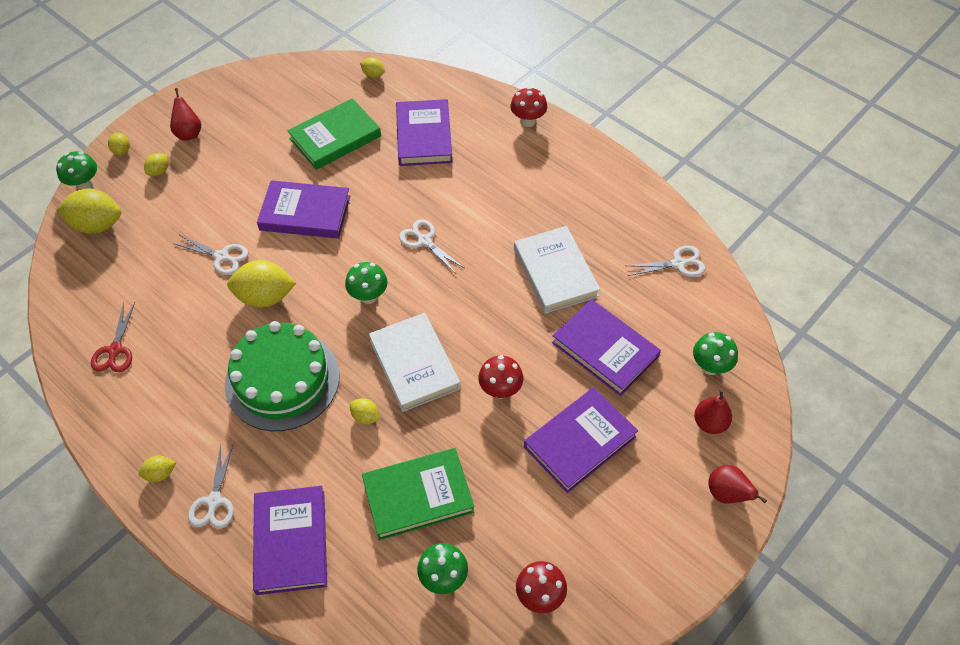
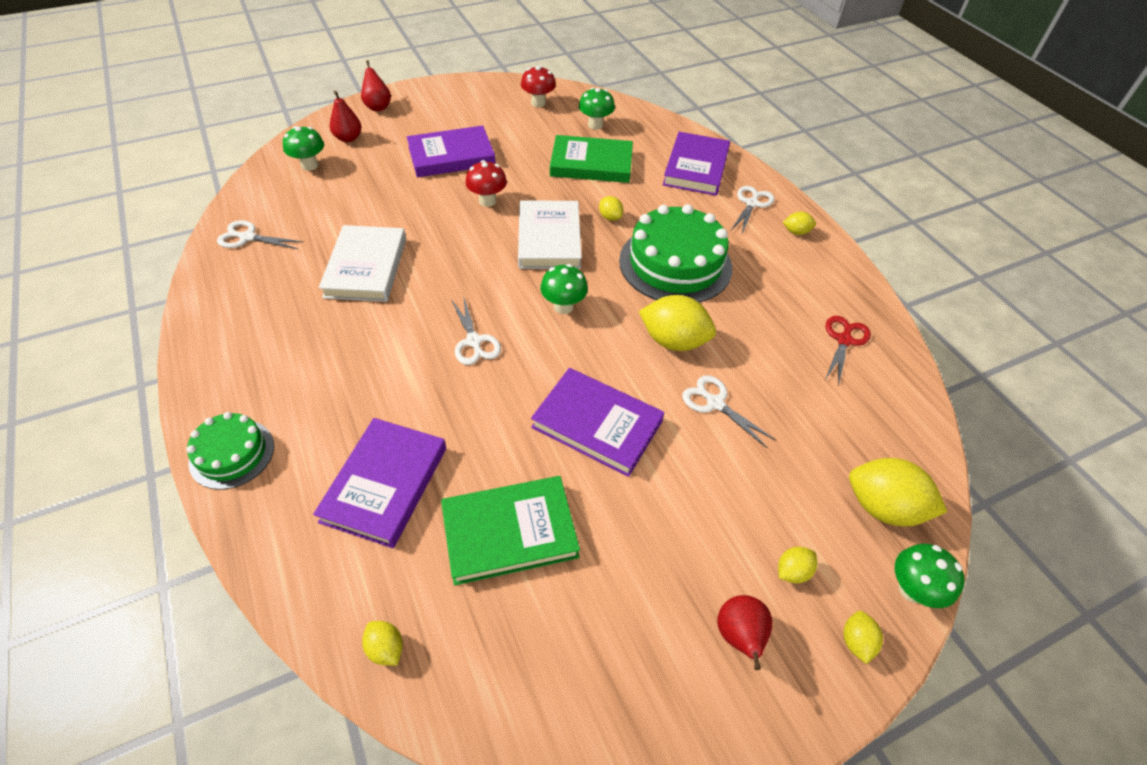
camera: 160 degrees left, 5 degrees down
red mushroom [510,87,547,127] -> green cake [187,412,274,490]
purple book [552,299,661,396] -> none

